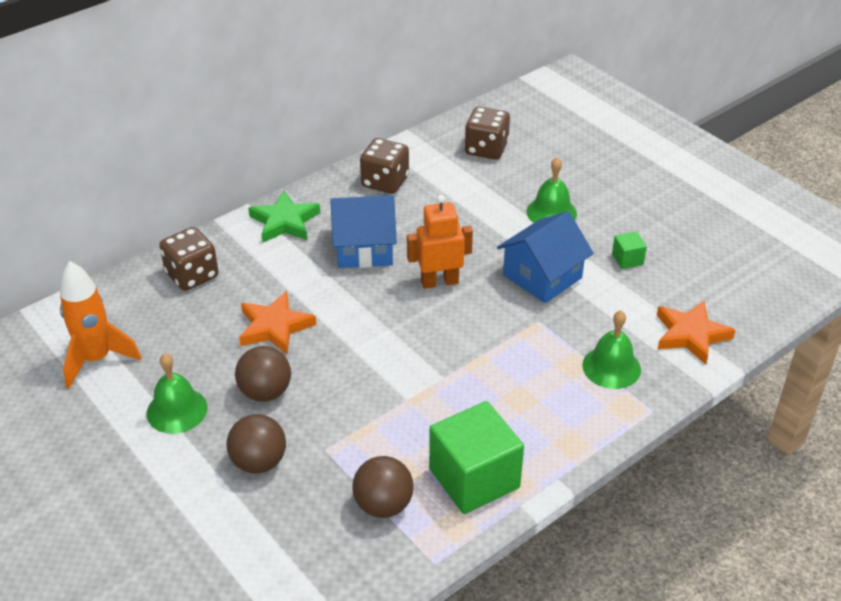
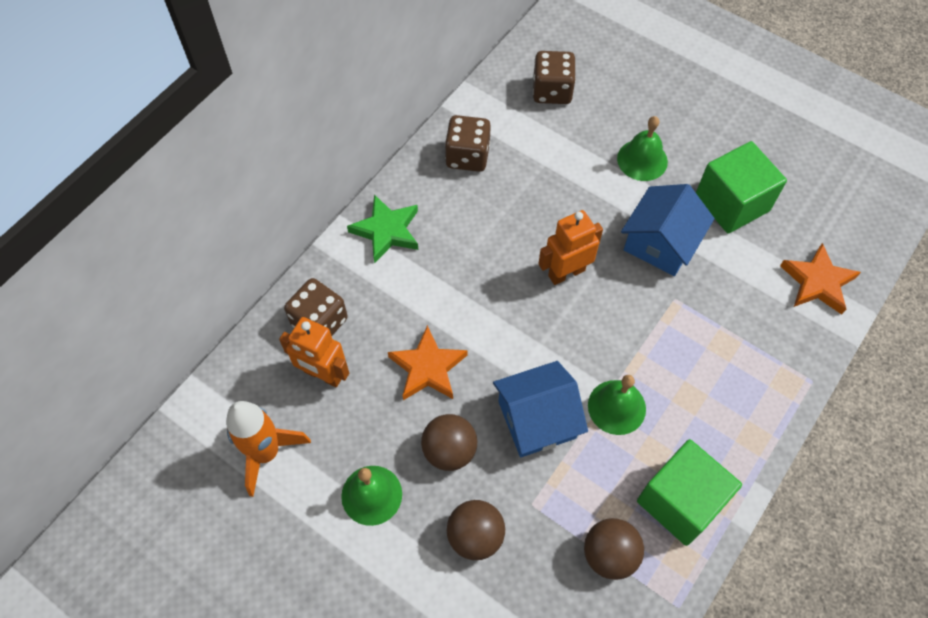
camera: 15 degrees left, 20 degrees up
blue house [330,195,397,268] -> blue house moved to [493,361,588,457]
green bell [582,310,641,389] -> green bell moved to [588,375,646,435]
green cube [612,231,647,269] -> green cube [696,141,787,234], size x2.27
none -> orange robot [279,317,349,387]

